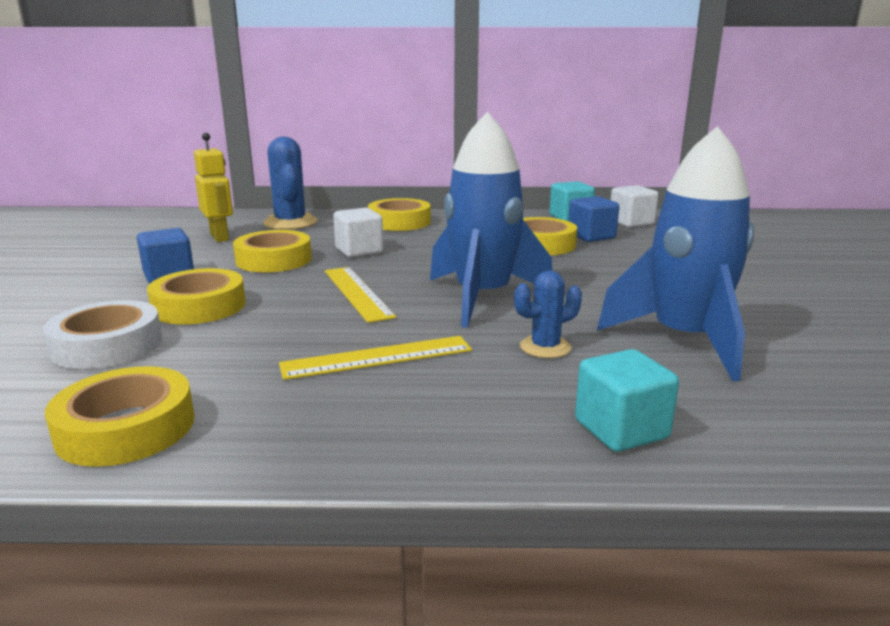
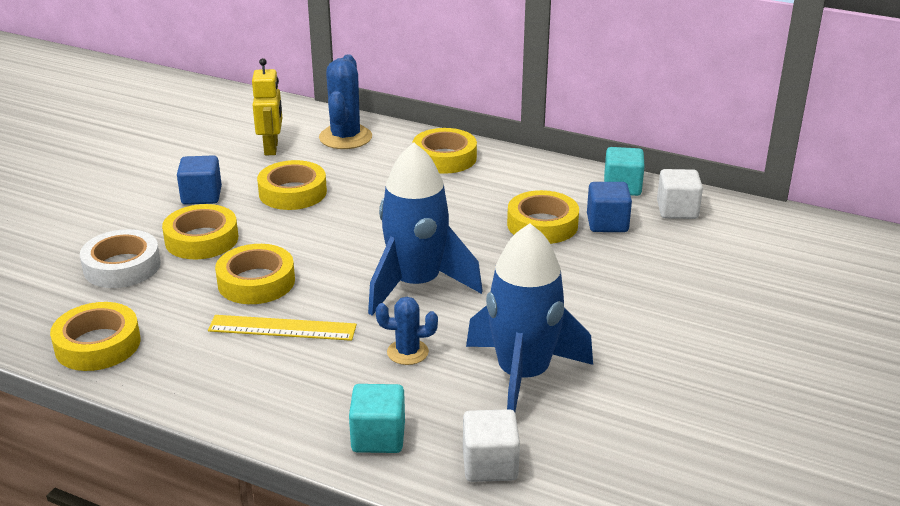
camera: 25 degrees right, 10 degrees up
yellow ruler [325,267,396,323] -> none
white cube [333,208,384,257] -> white cube moved to [463,409,520,482]
none -> yellow tape [215,244,295,304]

